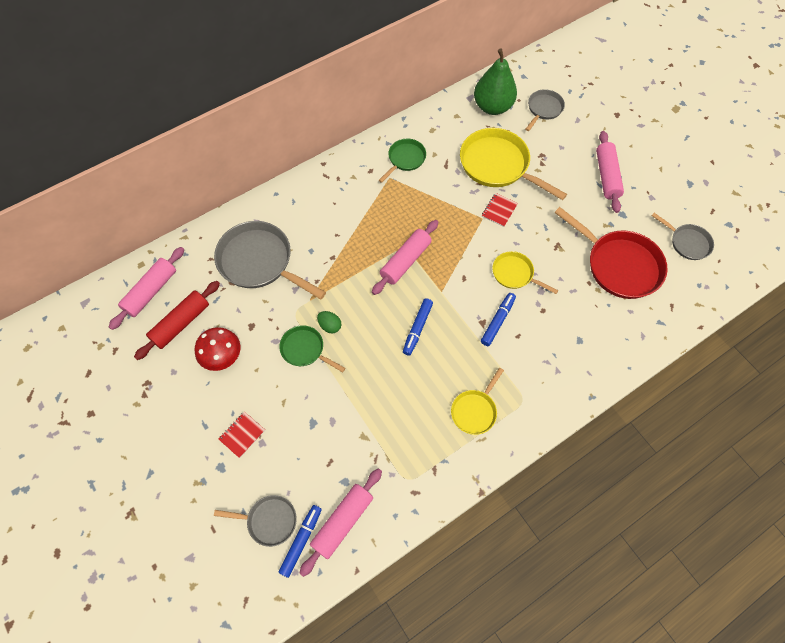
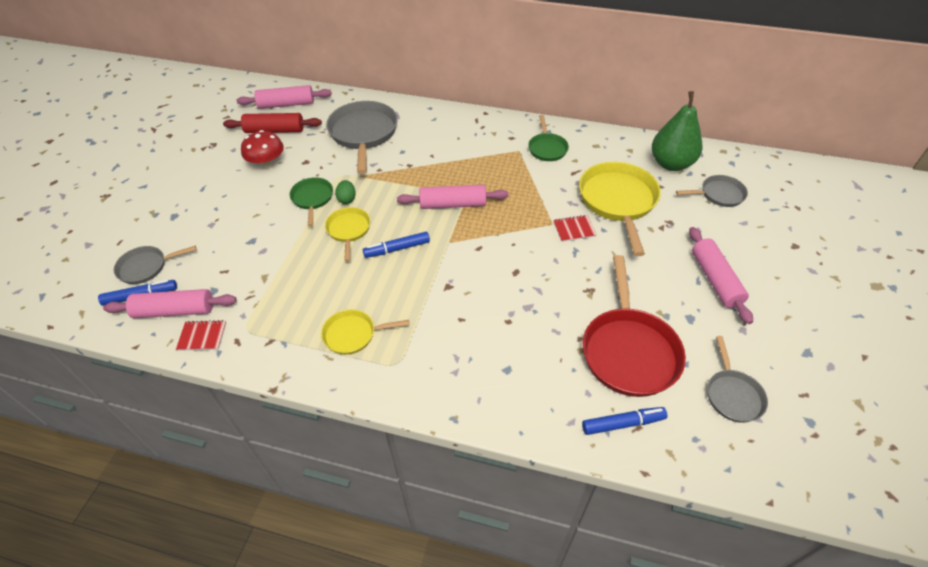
camera: 50 degrees right, 15 degrees down
grey pan [214,495,297,547] -> grey pan turned 105 degrees clockwise [114,246,197,284]
red notebook [218,412,265,458] -> red notebook moved to [176,320,226,351]
green pan [379,139,426,183] -> green pan turned 90 degrees clockwise [528,115,569,161]
blue marker [481,293,516,346] -> blue marker moved to [582,407,667,435]
yellow pan [492,251,559,294] -> yellow pan moved to [325,207,370,262]
pink rolling pin [596,131,624,213] -> pink rolling pin turned 60 degrees counterclockwise [689,227,753,324]

